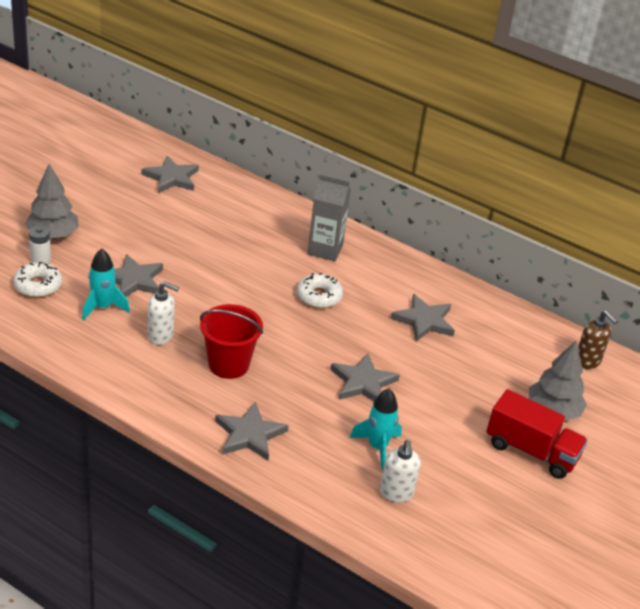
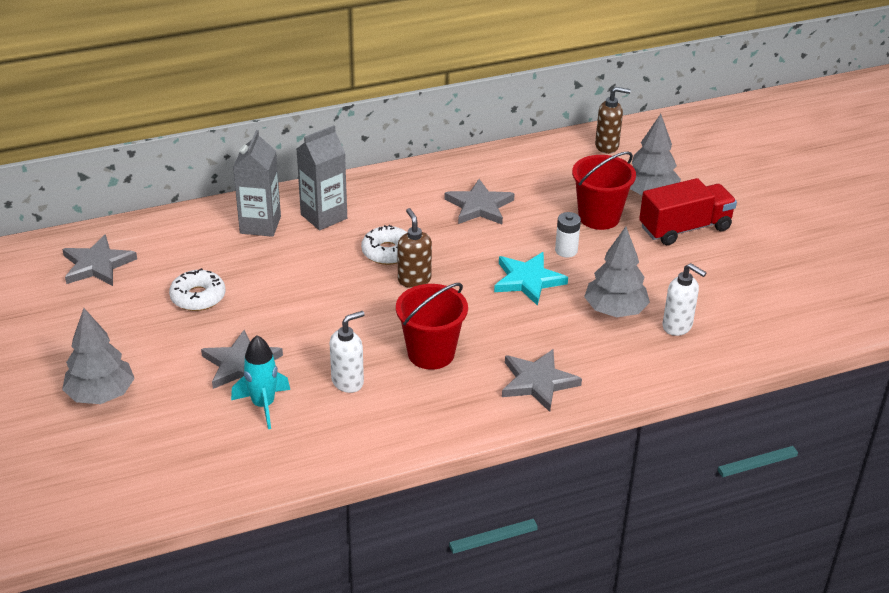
camera: 50 degrees left, 0 degrees up
white donut [13,262,62,298] -> white donut moved to [169,268,226,311]
white battery [29,225,51,263] -> white battery moved to [555,212,581,257]
grey star [330,353,400,401] -> turquoise star [494,252,568,306]
turquoise rocket [350,388,402,470] -> grey tree [584,227,650,317]
none -> grey carton [233,130,281,237]
none -> brown soap dispenser [398,208,432,288]
none -> red bucket [572,151,636,230]

